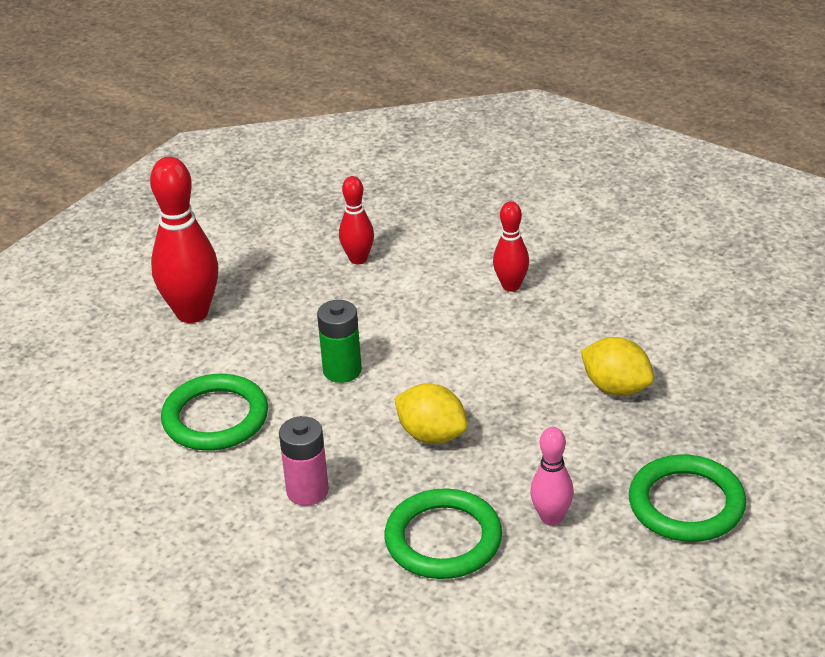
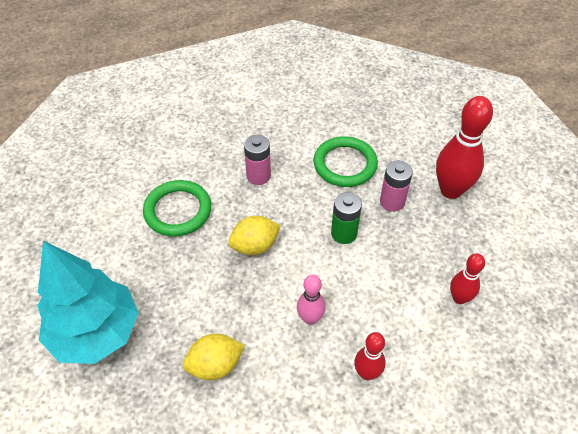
camera: 120 degrees right, 15 degrees up
pink bowling pin [530,427,574,526] -> pink bowling pin moved to [297,275,326,325]
green ring [629,454,746,542] -> turquoise tree [37,241,139,364]
none -> pink battery [380,161,413,212]

